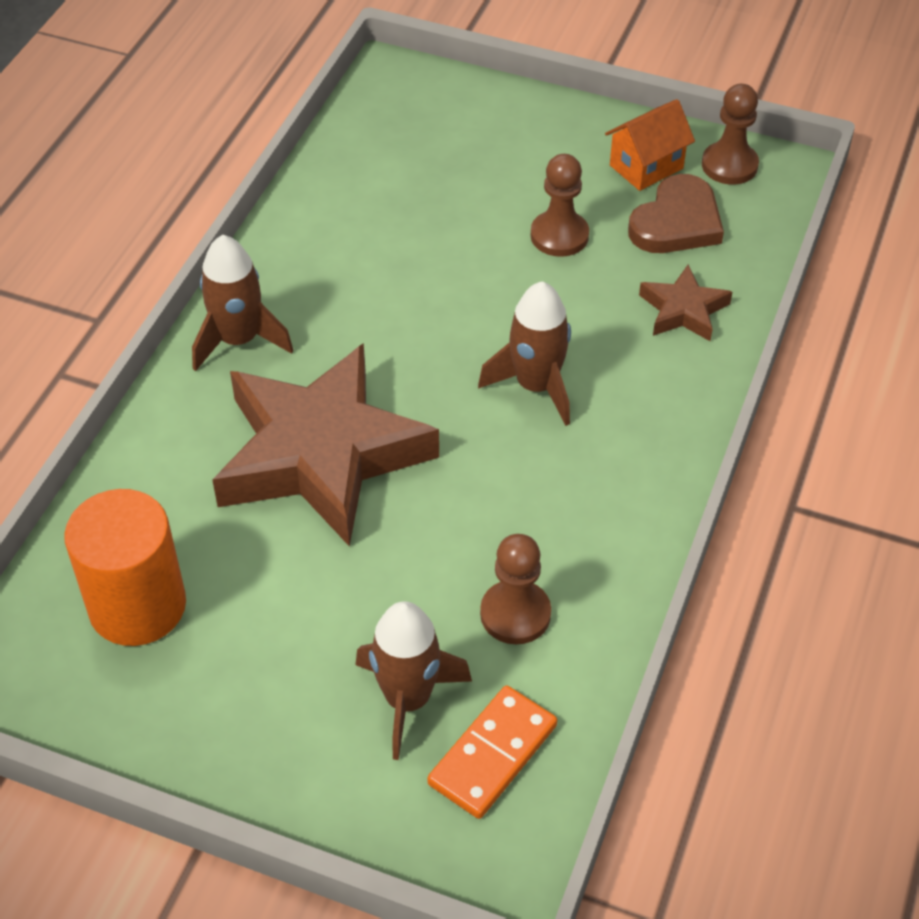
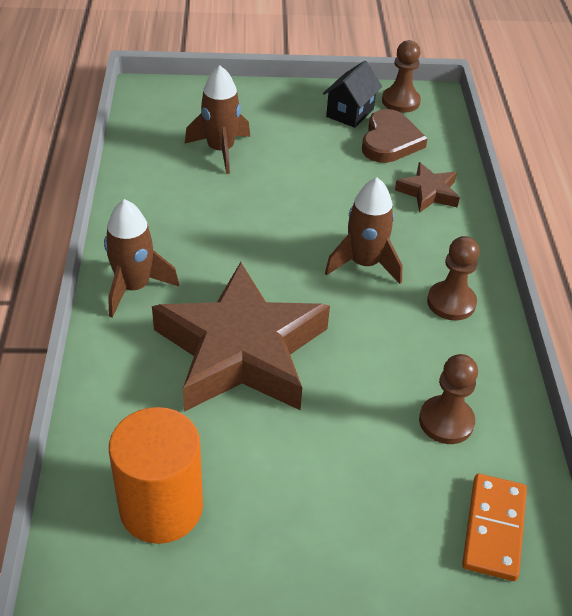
camera: 25 degrees left, 5 degrees down
brown rocket [355,601,472,760] -> brown rocket moved to [185,65,250,174]
brown pawn [531,154,589,257] -> brown pawn moved to [427,236,480,320]
orange house [605,99,695,191] -> black house [323,61,382,128]

